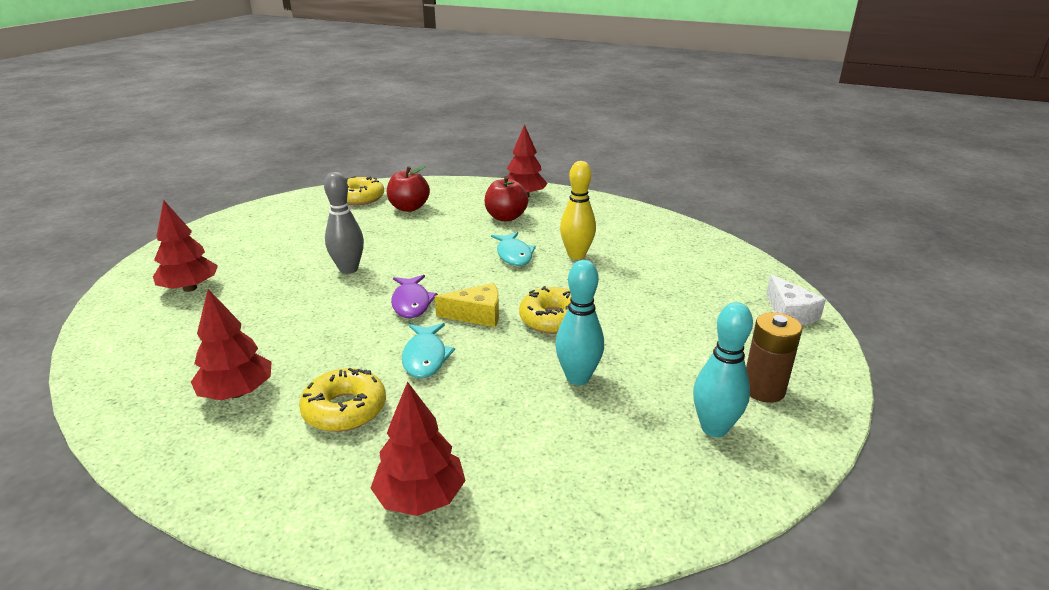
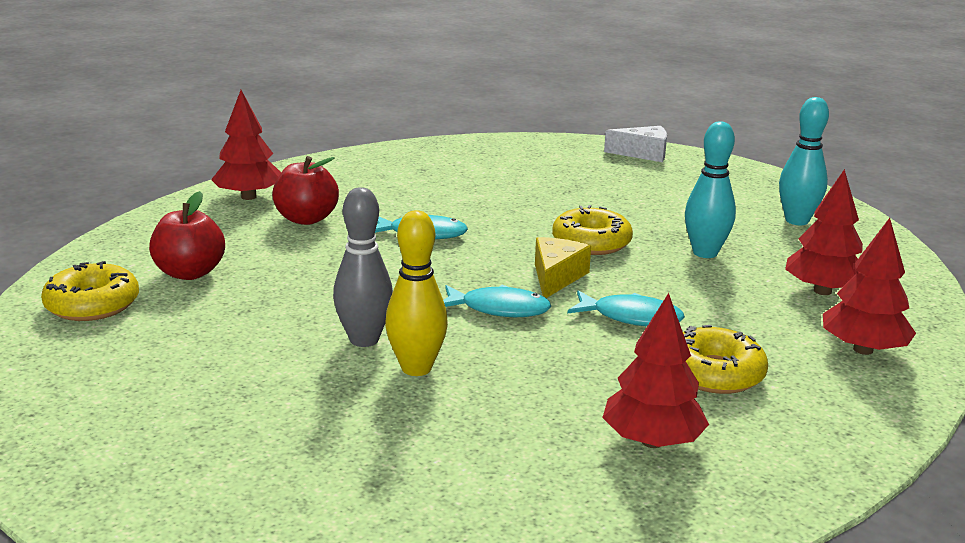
camera: 70 degrees left, 5 degrees down
red tree [153,200,218,292] -> red tree moved to [785,169,863,295]
purple fish [391,275,438,318] -> turquoise fish [443,285,551,317]
yellow bowling pin [560,161,596,260] -> yellow bowling pin moved to [385,210,448,376]
brown battery [746,312,802,403] -> none

